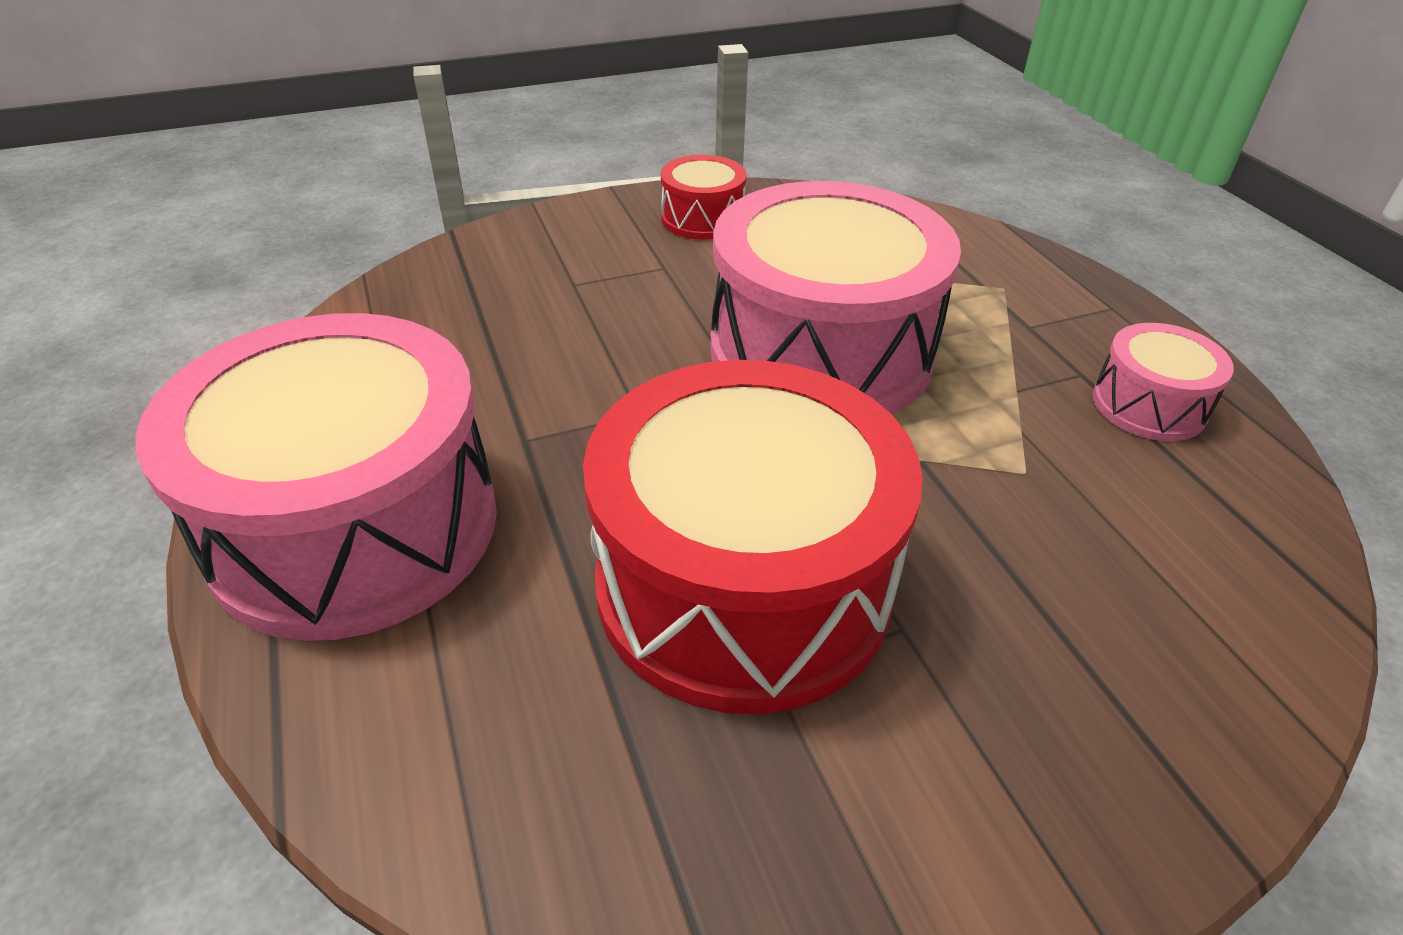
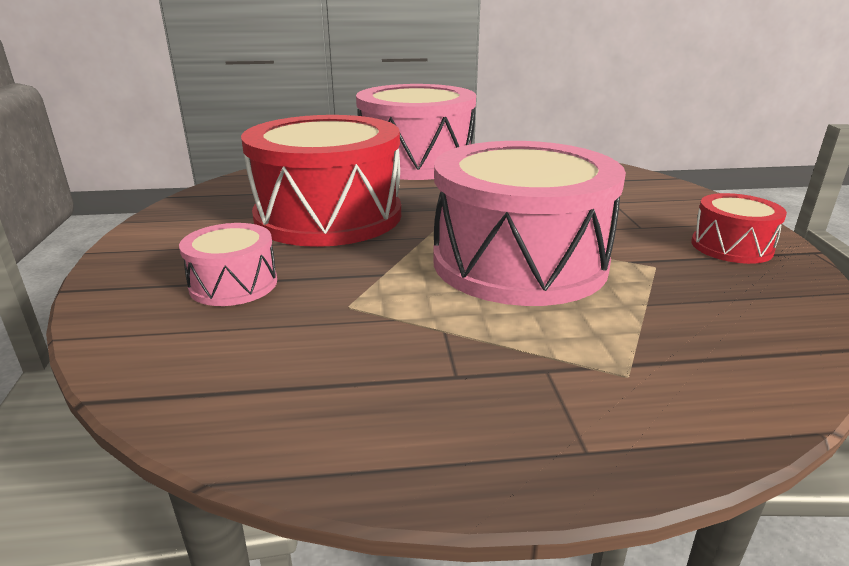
camera: 105 degrees right, 15 degrees down
pink drum [1093,323,1234,441] -> pink drum moved to [179,223,277,306]

